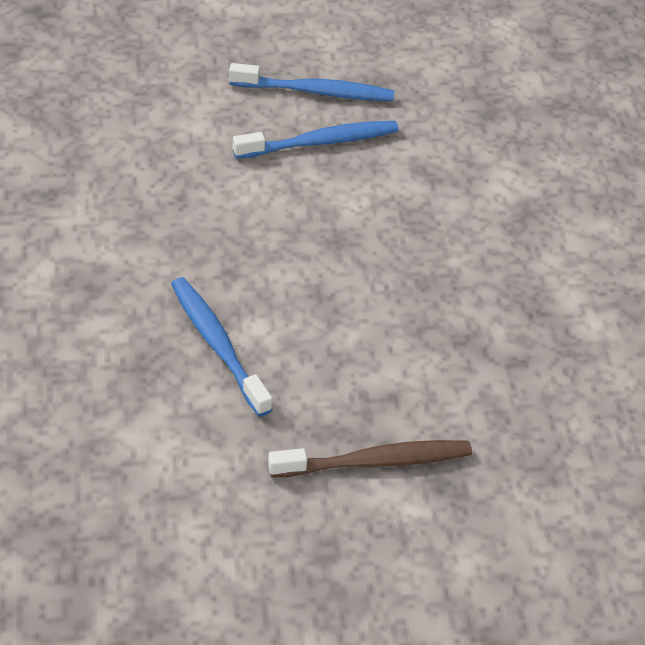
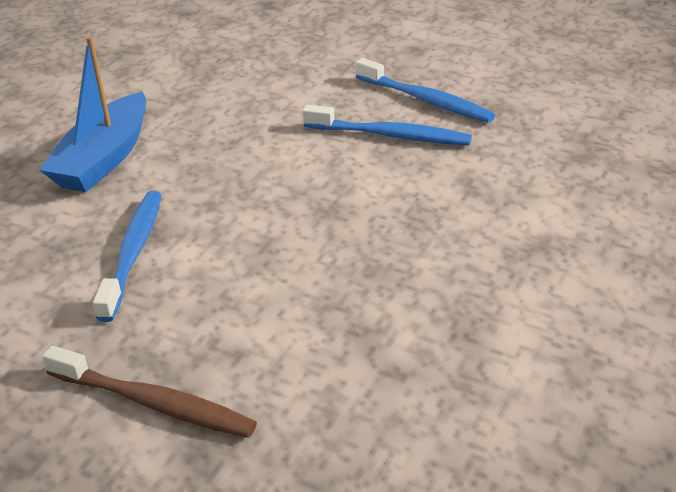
camera: 40 degrees right, 10 degrees down
none -> blue boat [39,36,147,192]

